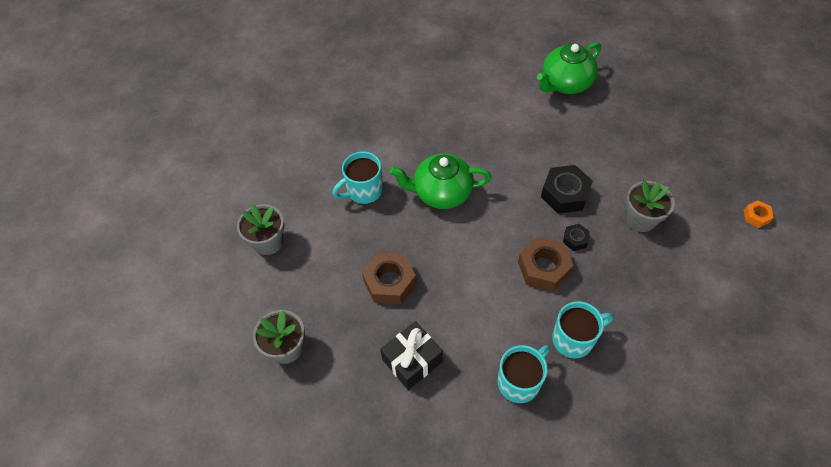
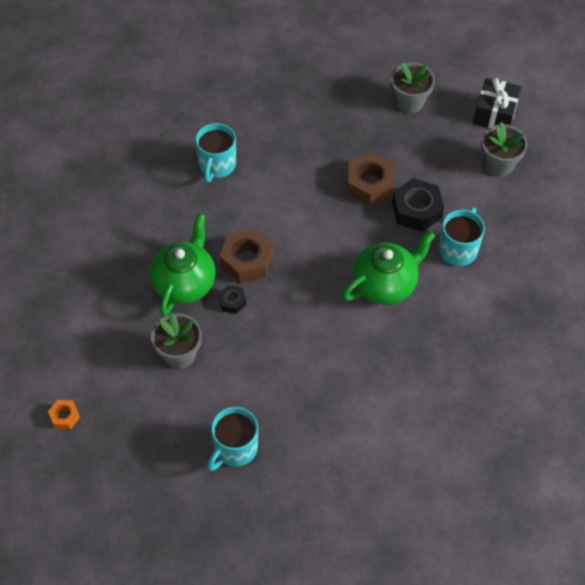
camera: 145 degrees right, 0 degrees up
black gift [380,321,443,390] -> black gift moved to [473,78,521,128]
green teapot [537,42,601,94] -> green teapot moved to [150,214,216,316]
black nut [541,165,593,214] -> black nut moved to [392,178,444,232]
turquoise mug [552,301,613,358] -> turquoise mug moved to [207,407,258,471]

